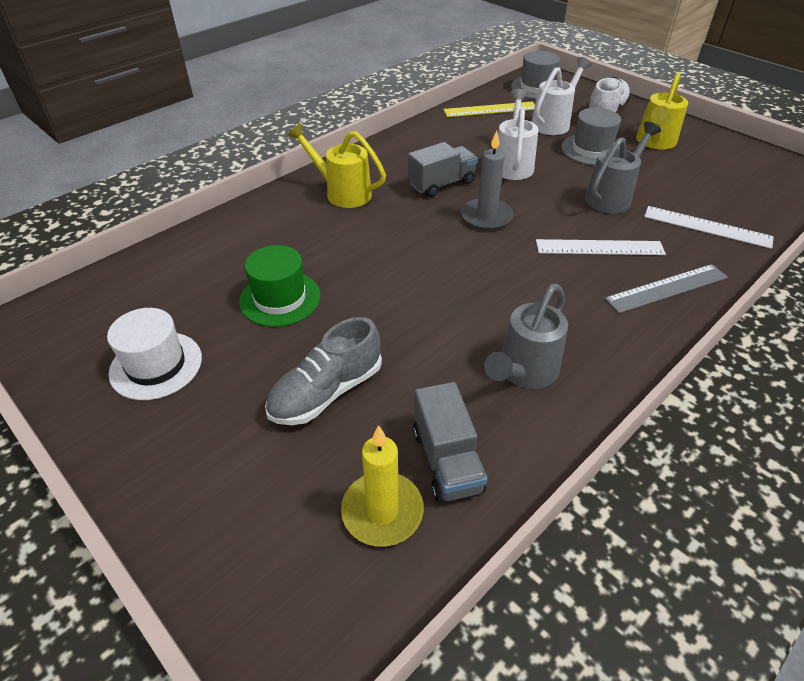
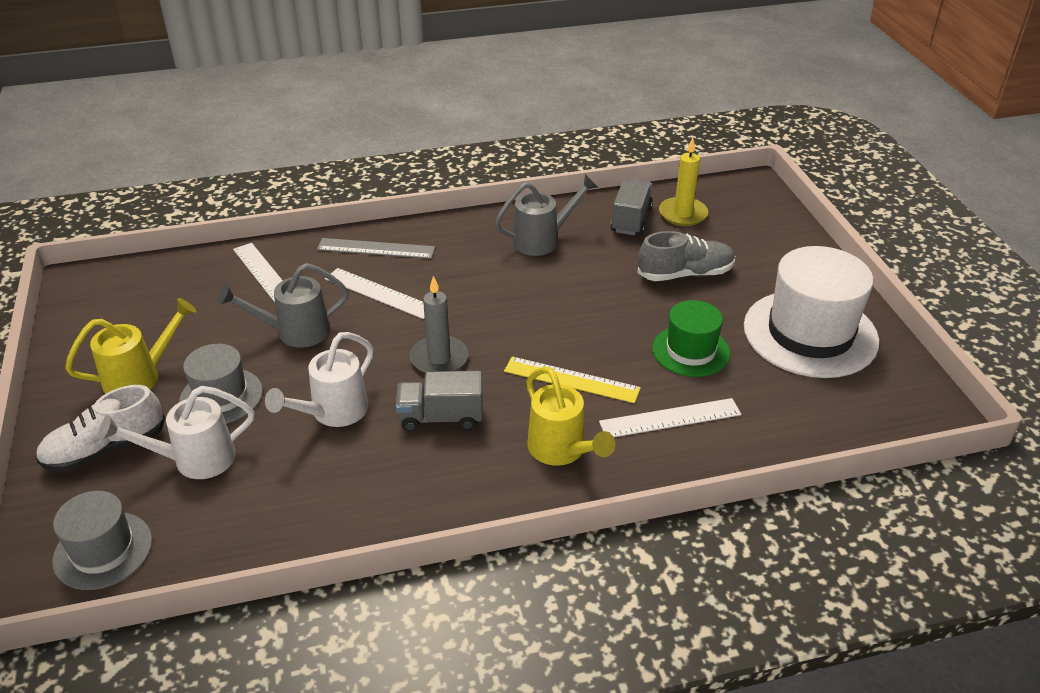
camera: 150 degrees left, 5 degrees down
white hat [107,308,202,400] -> white hat [744,246,879,378], size x1.74
yellow ruler [443,102,535,117] -> yellow ruler moved to [504,357,641,403]
none -> white ruler [599,398,741,437]

